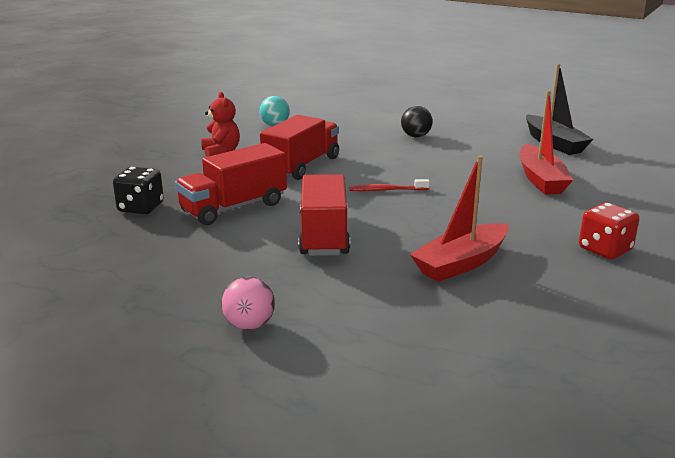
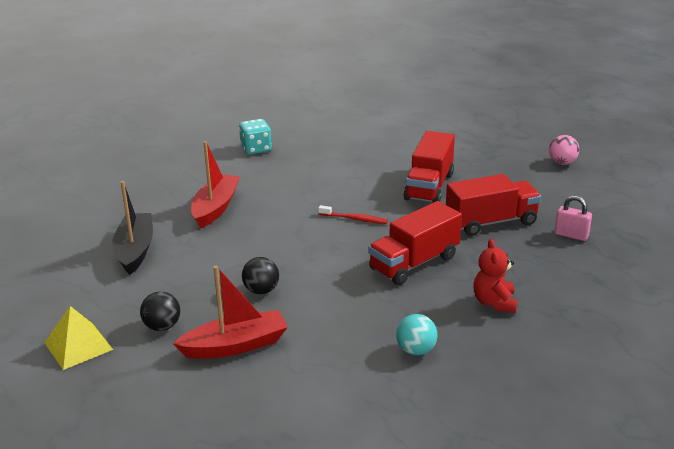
camera: 160 degrees left, 5 degrees up
black dice [113,167,164,214] -> pink padlock [555,196,592,241]
pink ball [221,277,275,330] -> pink ball moved to [549,135,580,165]
red boat [410,156,509,282] -> red boat moved to [173,266,288,359]
red dice [579,203,639,259] -> turquoise dice [239,119,272,155]
none -> yellow pyramid [44,306,113,370]
none -> black ball [140,291,180,331]

